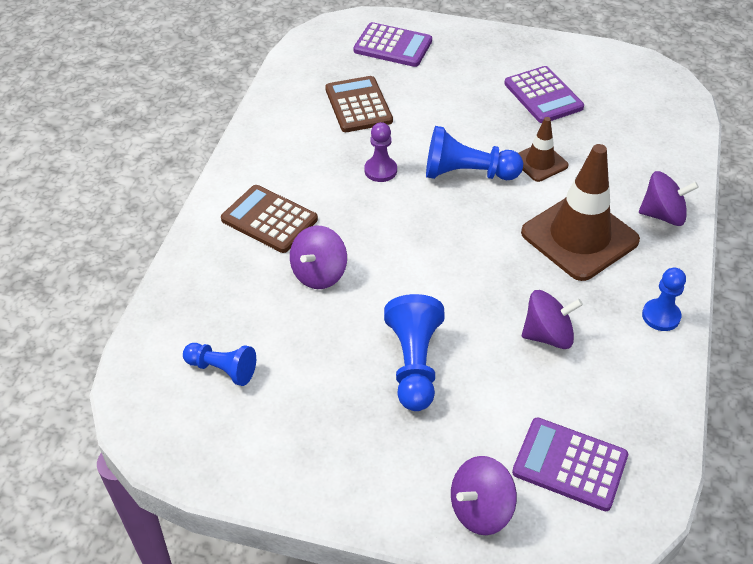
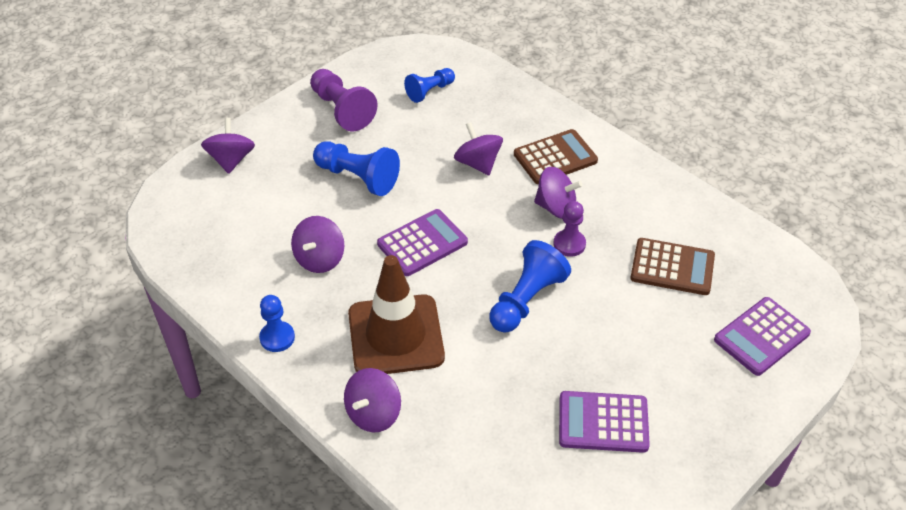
camera: 120 degrees right, 0 degrees up
purple calculator [512,417,628,511] -> purple calculator moved to [377,209,468,276]
brown traffic cone [518,117,569,182] -> none
none -> purple pawn [310,69,378,131]
none -> purple spinning top [534,167,583,219]

